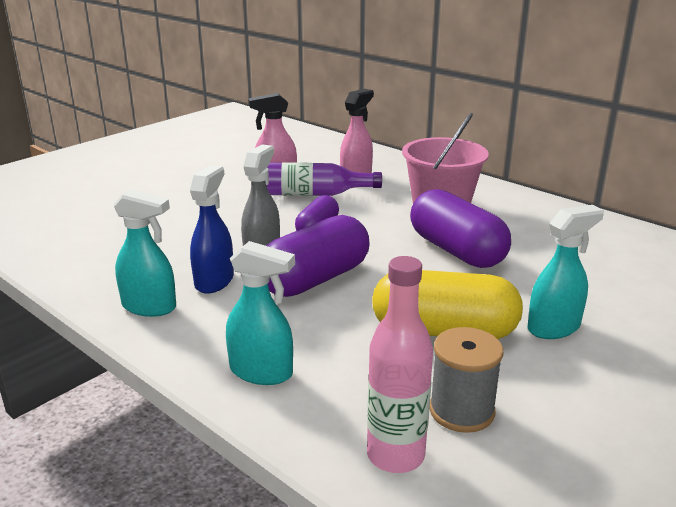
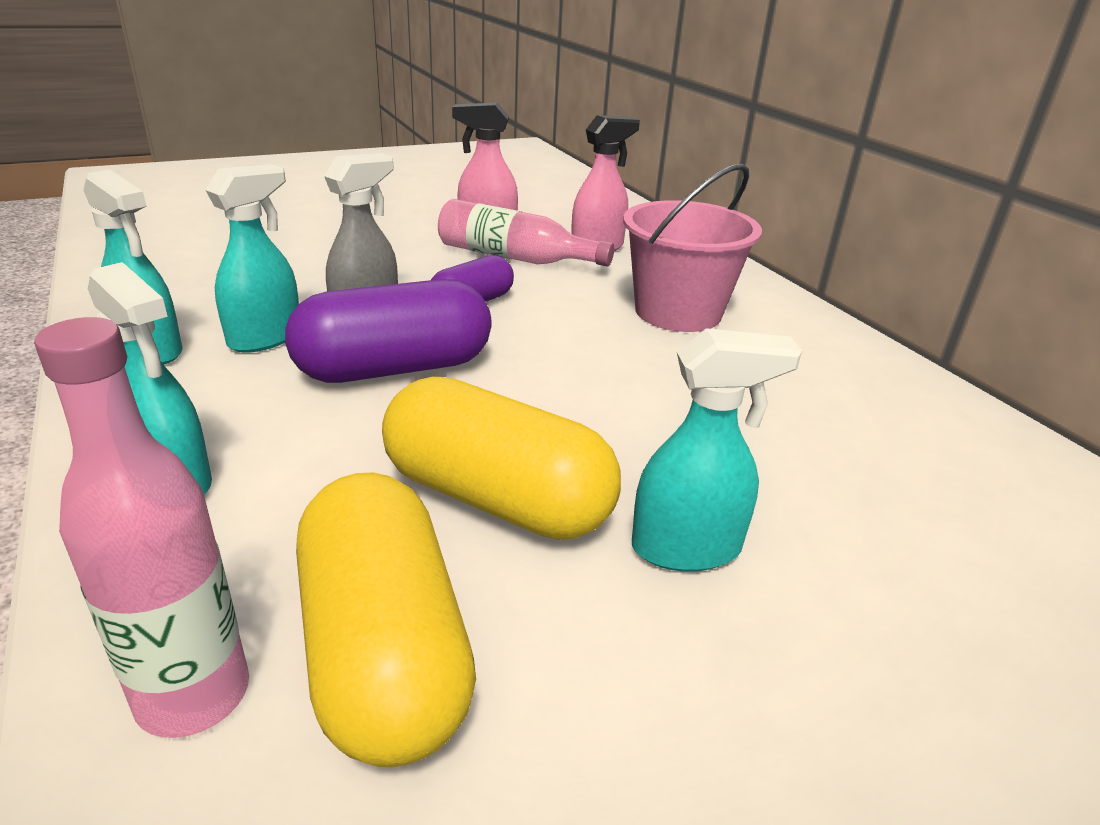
camera: 20 degrees right, 5 degrees up
blue spray bottle [190,165,234,294] -> turquoise spray bottle [206,164,299,353]
purple bottle [266,162,382,196] -> pink bottle [438,199,614,267]
purple capsule [410,189,511,268] -> none
grey spool [429,327,503,433] -> yellow capsule [296,473,476,767]

